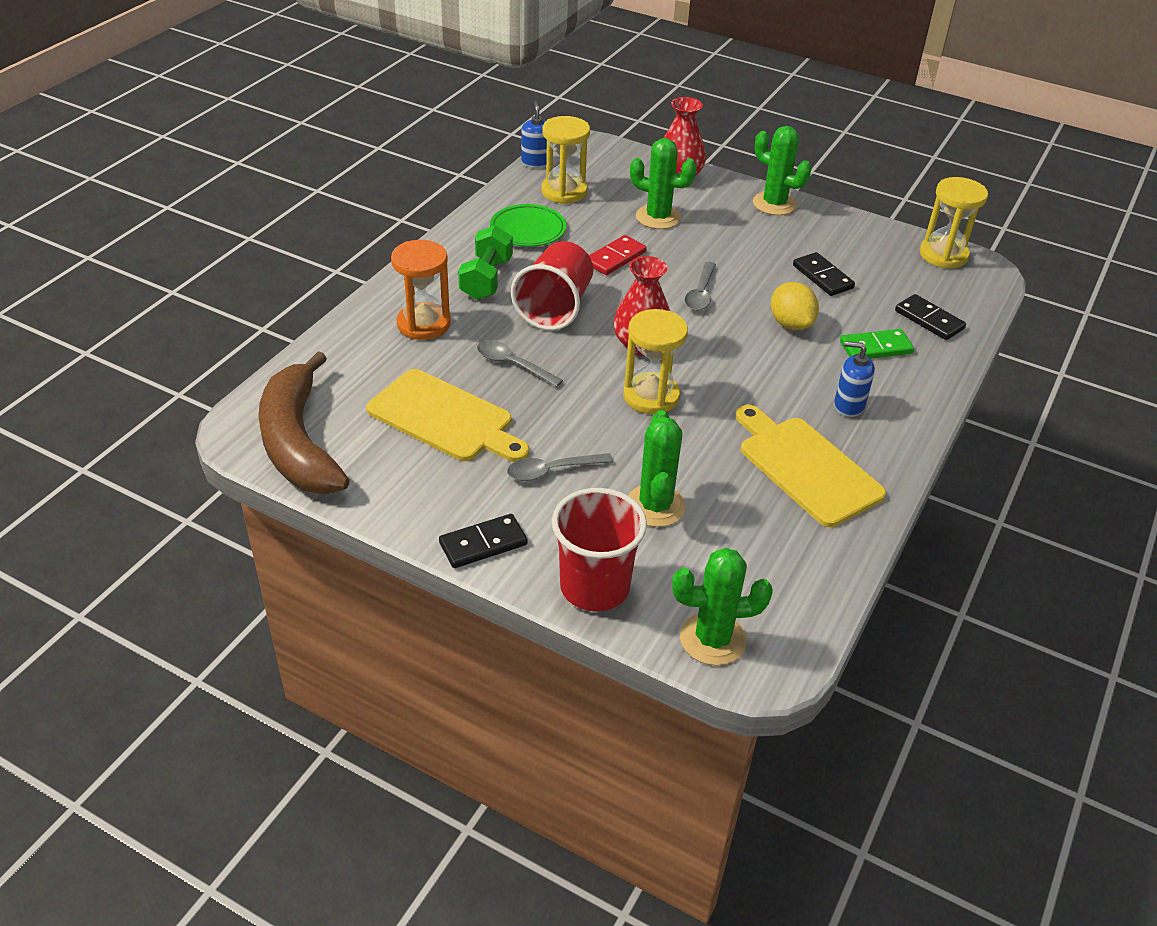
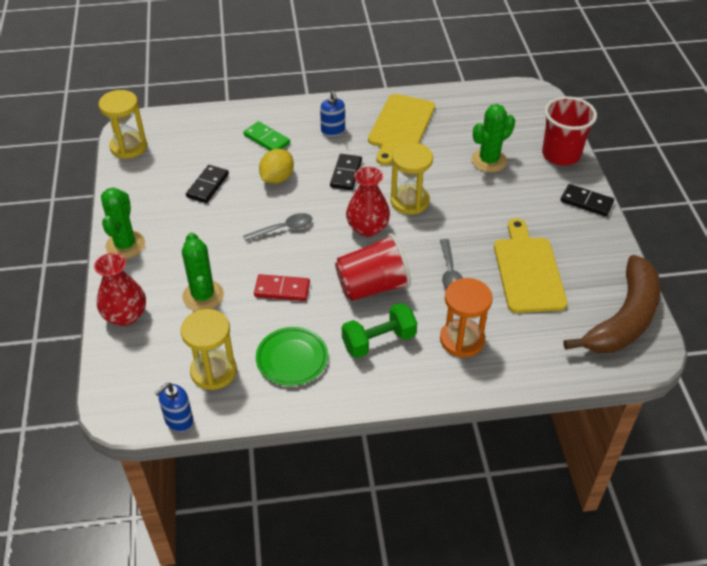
camera: 125 degrees left, 5 degrees up
grey spoon [507,453,613,481] -> none
green cactus [672,548,773,666] -> none
black domino [895,294,966,340] -> black domino moved to [330,154,362,190]

